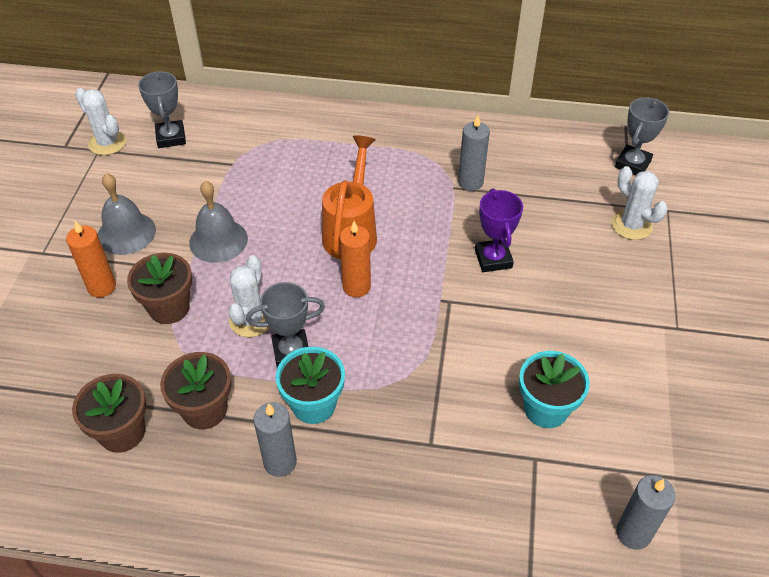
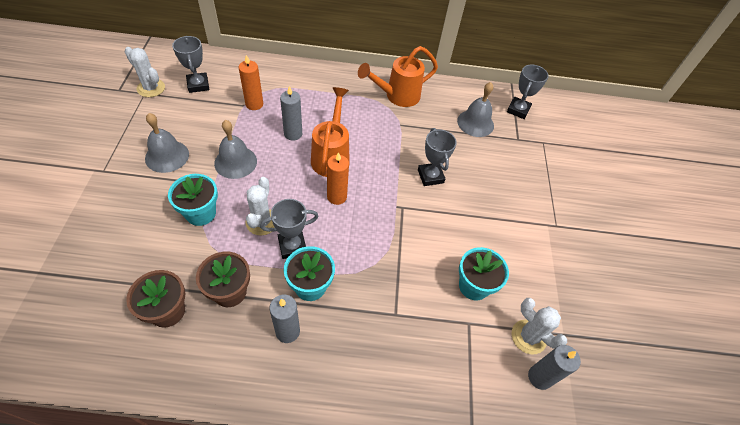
camera: 10 degrees left, 5 degrees up
orange candle [66,221,116,297] -> orange candle moved to [238,55,263,110]
brown flower pot [127,253,192,324] -> turquoise flower pot [168,174,218,226]
grey candle [458,115,490,191] -> grey candle moved to [280,86,302,141]
purple trophy [475,188,523,272] -> grey trophy [418,128,457,186]
white cactus [611,166,668,240] -> white cactus moved to [512,298,567,354]
none -> orange watering can [358,46,438,107]
none -> grey bell [457,82,494,137]

